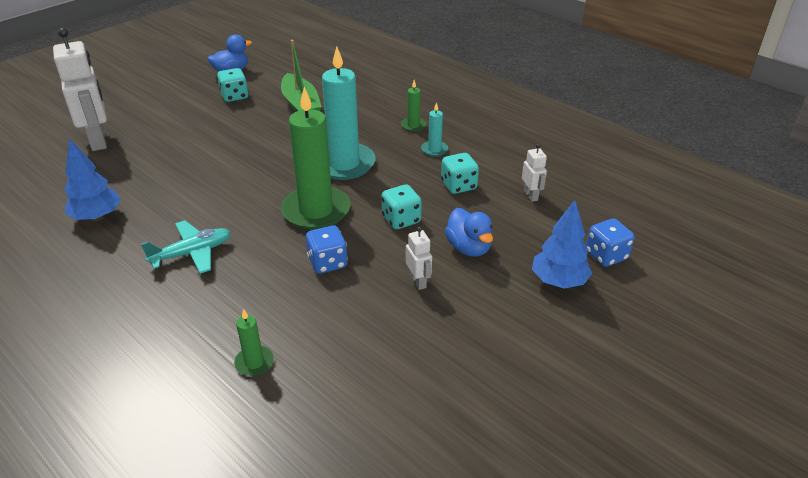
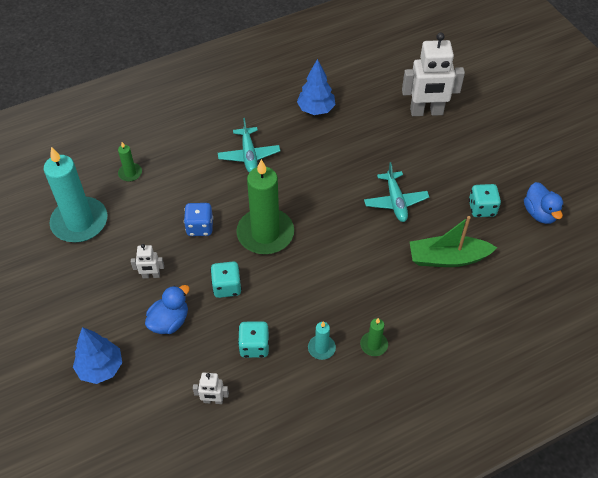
camera: 110 degrees right, 15 degrees up
turquoise candle [322,47,376,180] -> turquoise candle moved to [44,147,107,242]
blue duck [445,208,493,257] -> blue duck turned 135 degrees clockwise [145,285,190,334]
blue dice [586,219,634,267] -> none
none -> turquoise plane [364,162,429,222]

